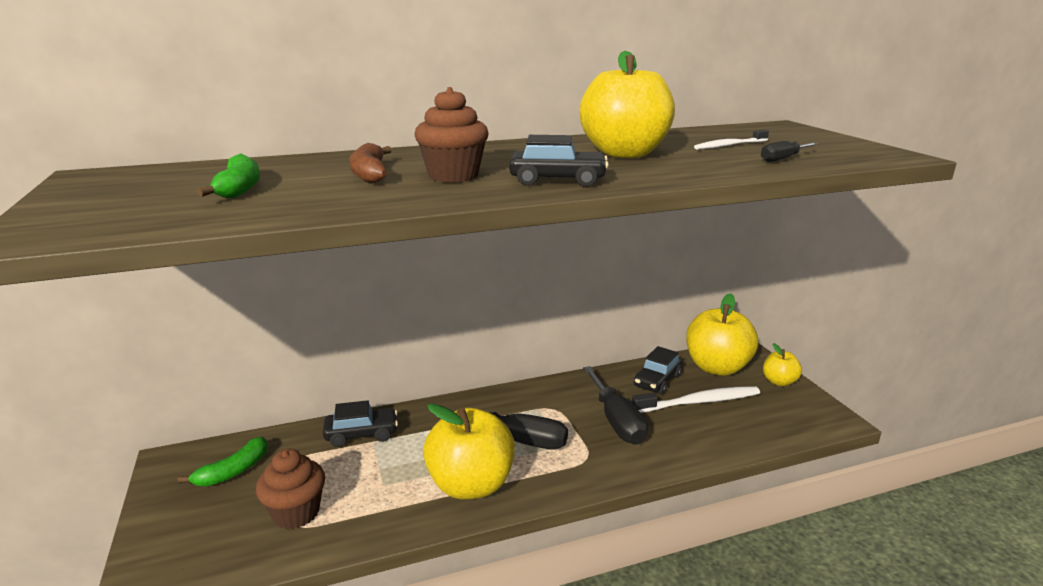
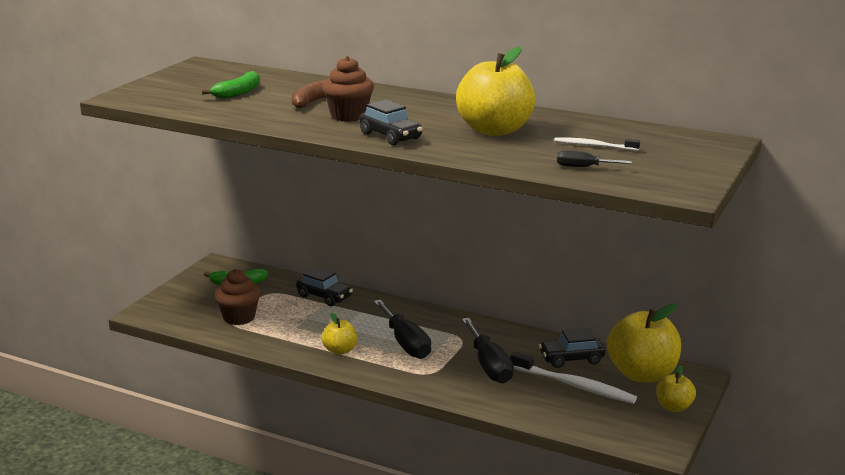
camera: 45 degrees right, 0 degrees up
yellow apple [423,404,515,499] -> yellow apple [322,313,358,355], size x0.51
black screwdriver [583,366,648,444] -> black screwdriver turned 45 degrees counterclockwise [462,318,514,383]

